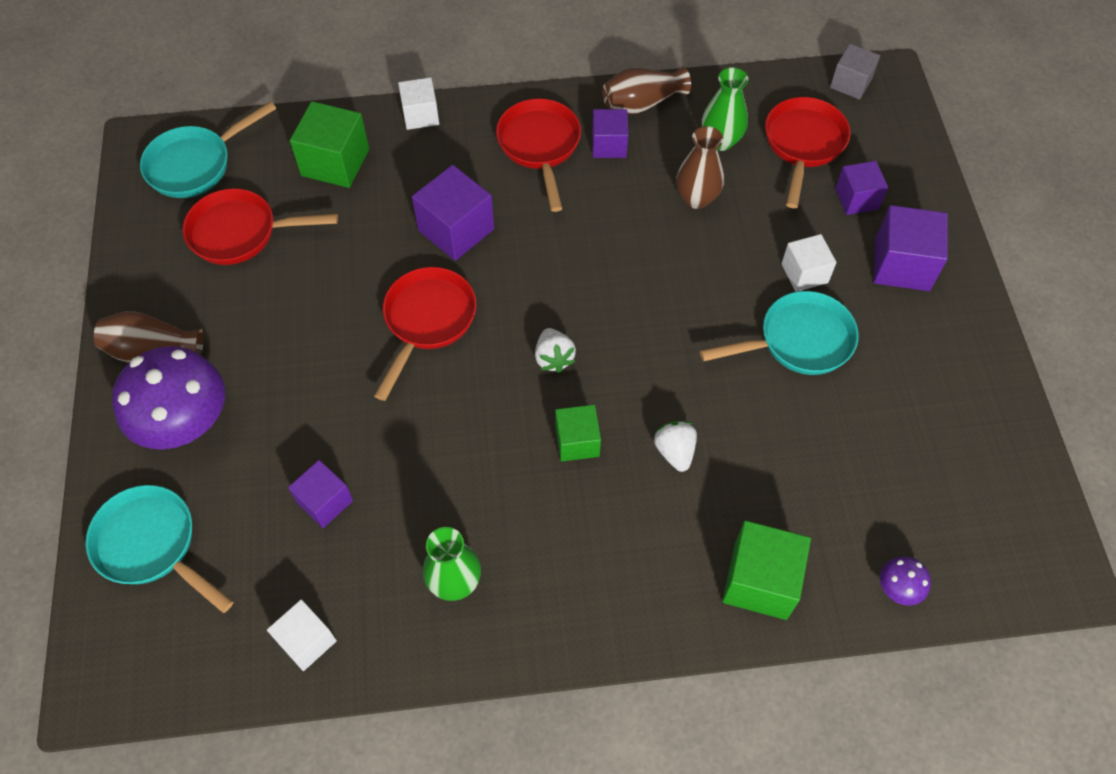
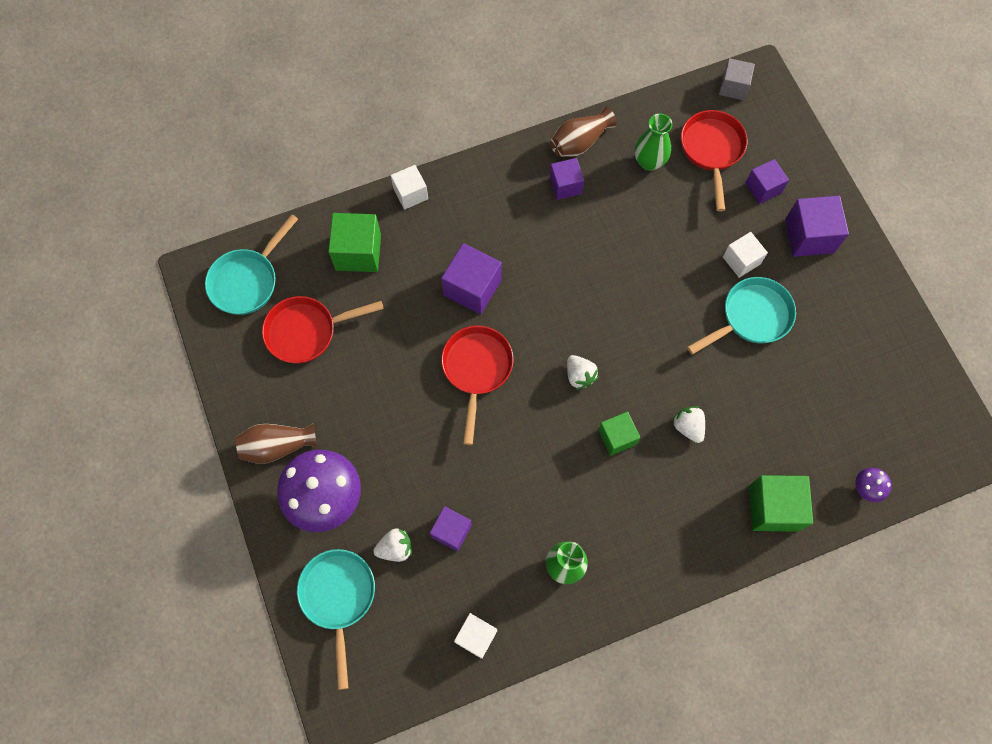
camera: 15 degrees left, 10 degrees up
turquoise pan [85,485,233,613] -> turquoise pan turned 60 degrees clockwise [297,549,375,690]
red pan [496,98,581,212] -> none
brown vase [676,126,724,209] -> none
none -> white strawberry [373,528,412,562]

